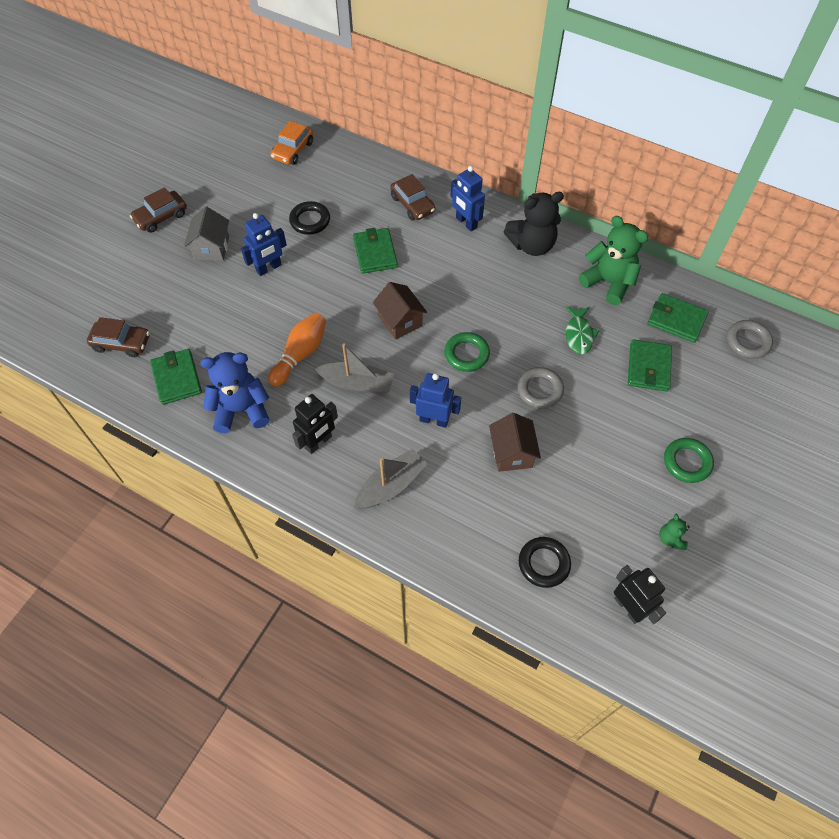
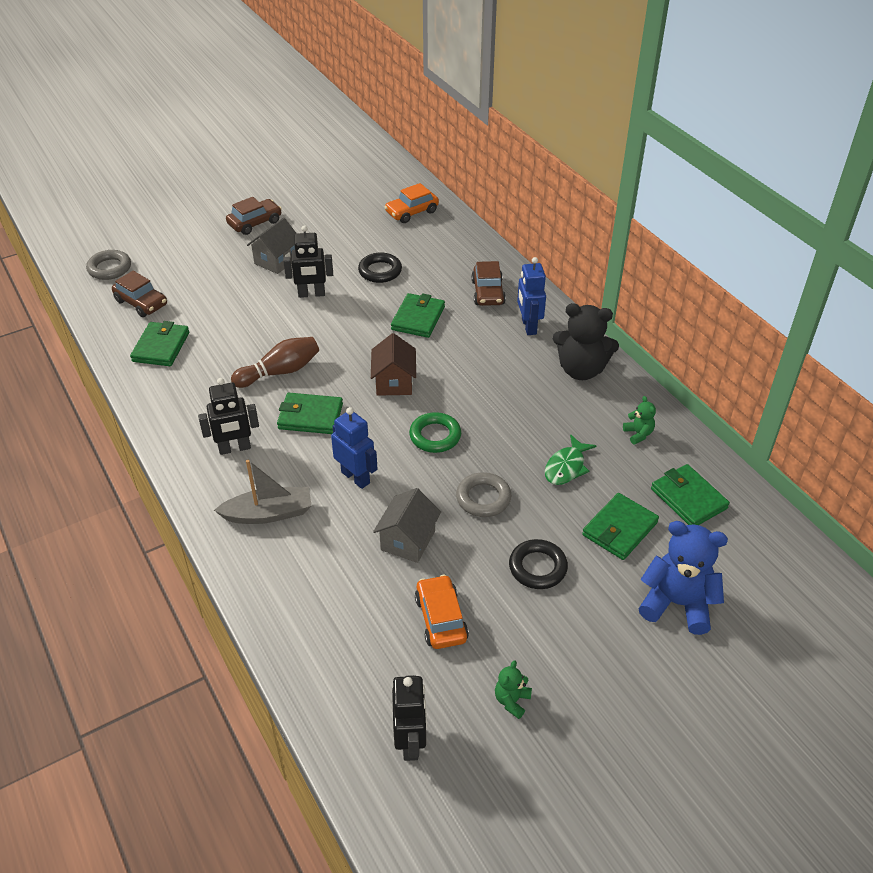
camera: 30 degrees right, 15 degrees down
brown car [130,187,187,233] -> brown car turned 150 degrees clockwise [226,197,282,235]
blue teddy bear [201,352,270,433] -> blue teddy bear moved to [639,521,728,635]
blue robot [241,213,287,276] -> black robot [283,225,333,298]
orange bowling pin [268,313,326,387] -> brown bowling pin [231,337,319,388]
grey boat [315,344,394,394] -> green wallet [277,393,343,434]
brown house [489,413,541,472] -> grey house [373,488,441,563]
black ring [519,537,571,588] -> black ring moved to [509,539,568,589]
green teddy bear [579,216,648,305] -> green teddy bear [623,396,656,445], size x0.47
green ring [664,438,714,483] -> none
grey ring [727,320,773,359] -> grey ring moved to [86,250,131,280]
none -> orange car [415,575,469,649]

